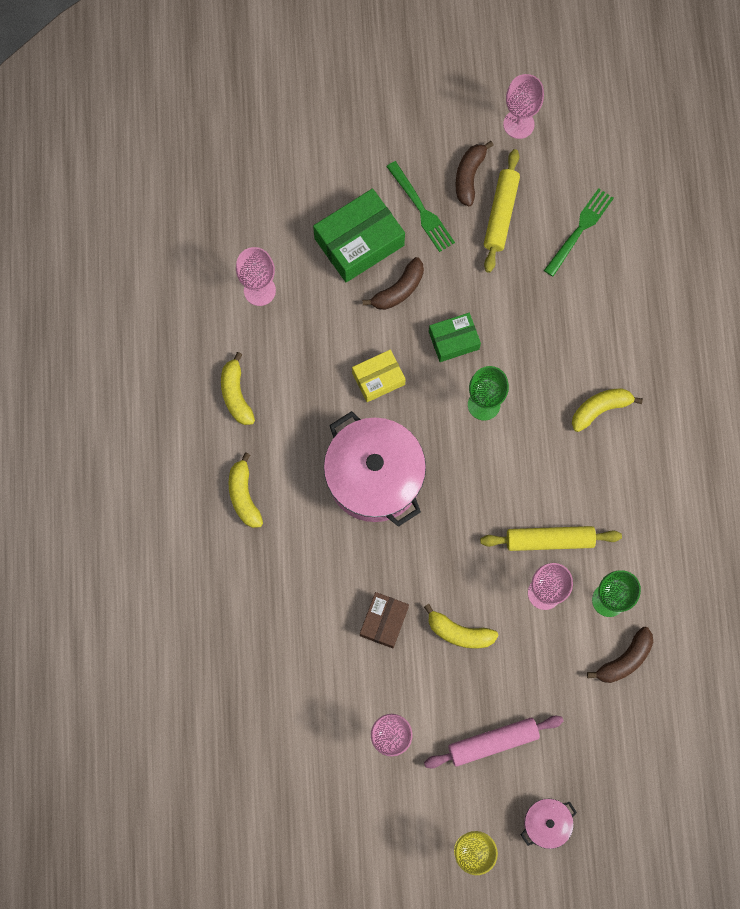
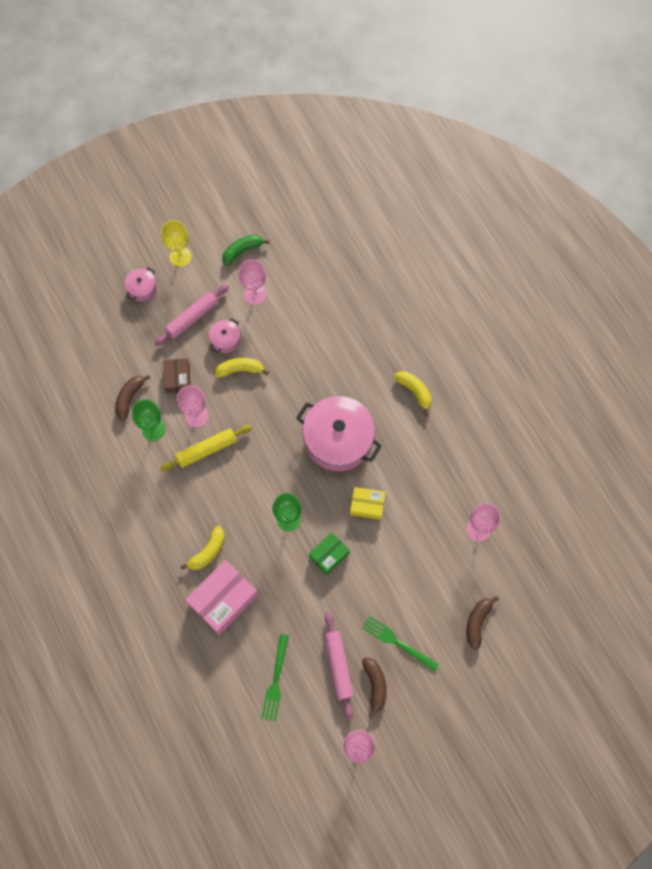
camera: 155 degrees right, 5 degrees down
yellow banana [221,352,255,425] -> none
green box [313,188,405,282] -> none
yellow box [352,349,406,402] -> yellow box turned 60 degrees clockwise [350,487,386,520]
brown box [360,592,409,648] -> brown box moved to [163,358,190,393]
brown banana [362,257,424,310] -> brown banana moved to [466,596,499,650]
yellow rolling pin [484,149,520,273] -> pink rolling pin [324,612,354,720]
none -> pink box [185,560,258,635]
none -> pink pot [209,319,240,353]
none -> green banana [222,235,269,266]

